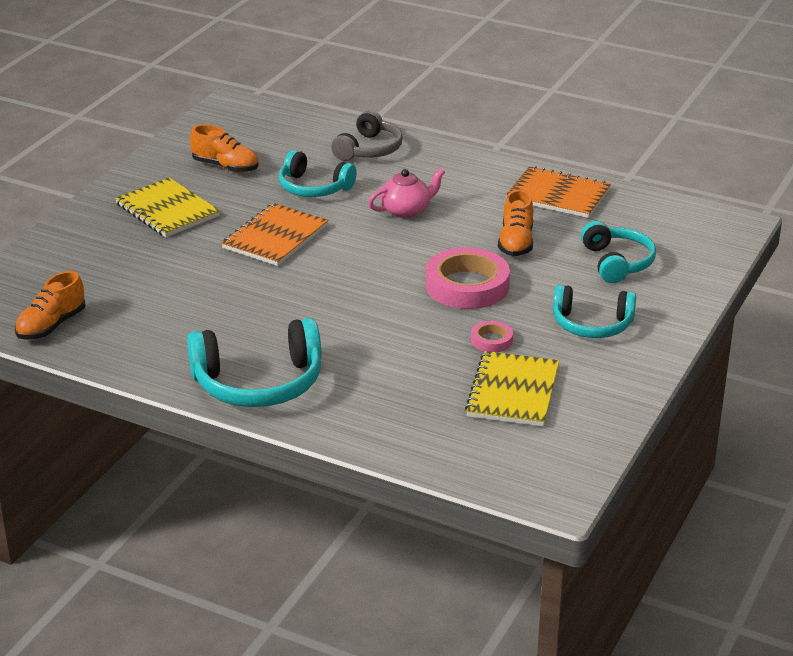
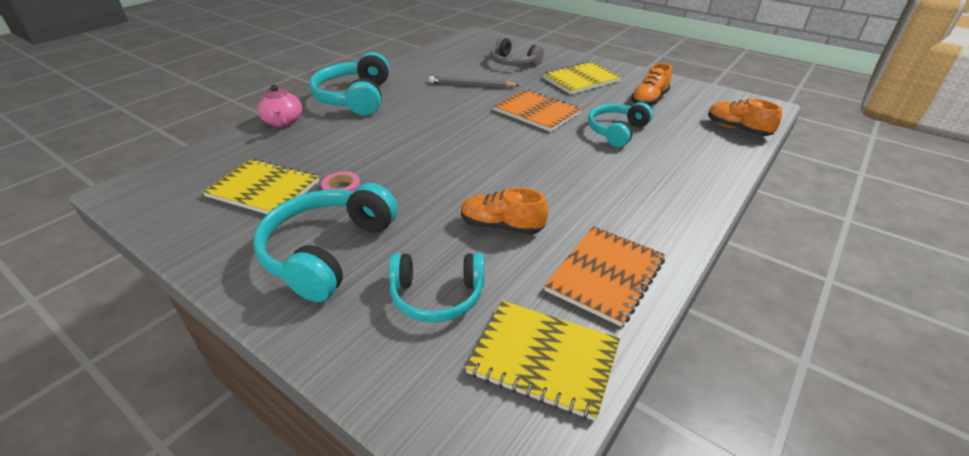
camera: 100 degrees right, 5 degrees up
orange shoe [15,271,86,340] -> orange shoe moved to [708,99,782,136]
grey headphones [331,110,403,161] -> grey headphones moved to [491,37,544,66]
pink teapot [368,168,445,218] -> pink teapot moved to [257,85,302,127]
pink tape [426,247,510,309] -> none
turquoise headphones [553,285,636,338] -> turquoise headphones [253,183,397,302], size x1.53
none -> grey pencil [429,76,520,88]
none -> yellow notebook [465,301,620,421]

